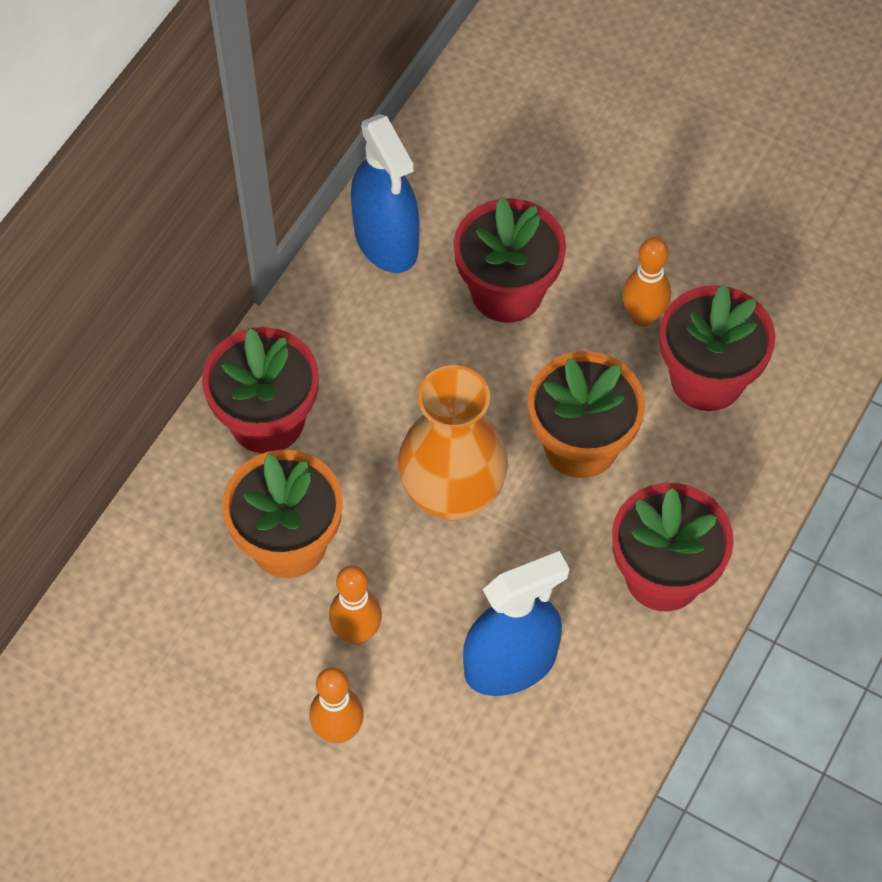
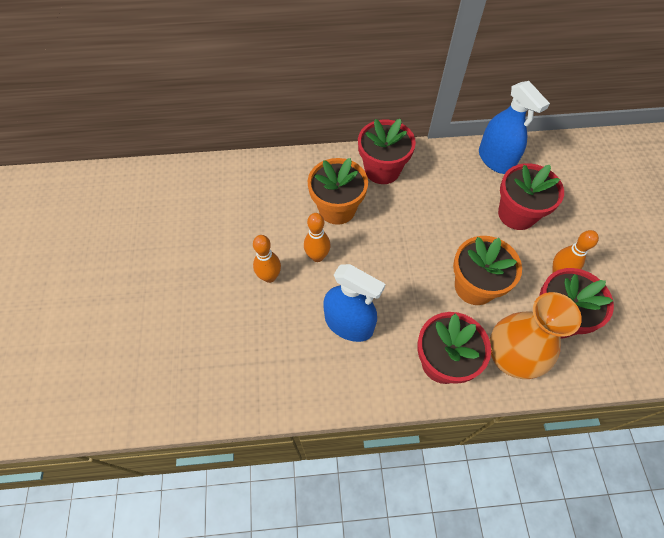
camera: 55 degrees right, 0 degrees up
blue spray bottle [351,114,419,273] -> blue spray bottle turned 60 degrees counterclockwise [479,81,550,174]
orange vase [398,365,508,521] -> orange vase moved to [490,292,582,379]

